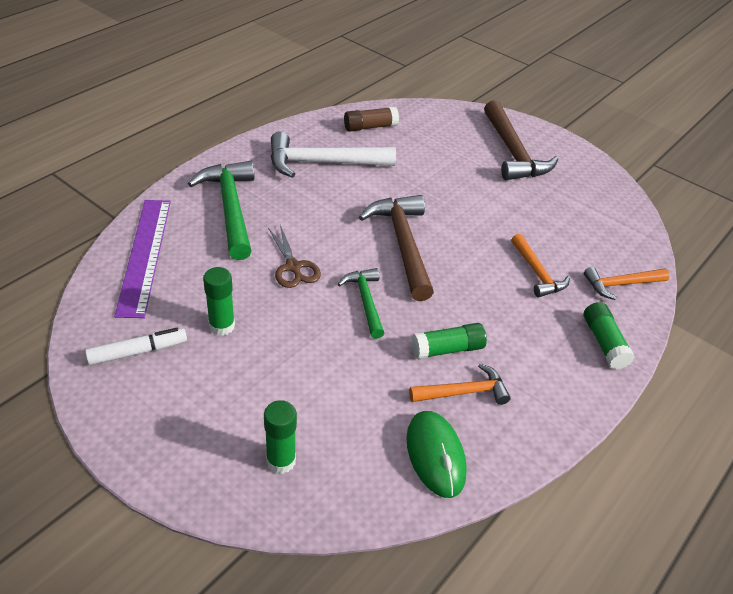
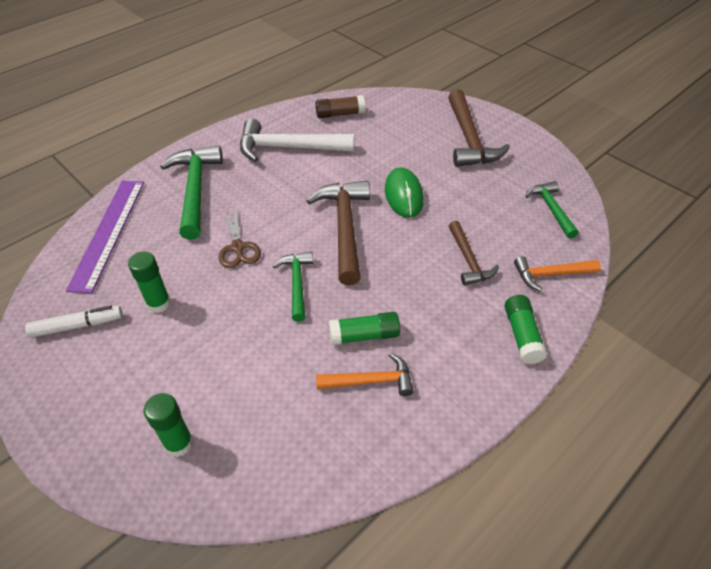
camera: 10 degrees right, 5 degrees up
green mouse [406,411,467,498] -> green mouse moved to [385,167,424,218]
orange hammer [511,234,570,298] -> brown hammer [449,221,499,286]
none -> green hammer [525,181,578,239]

